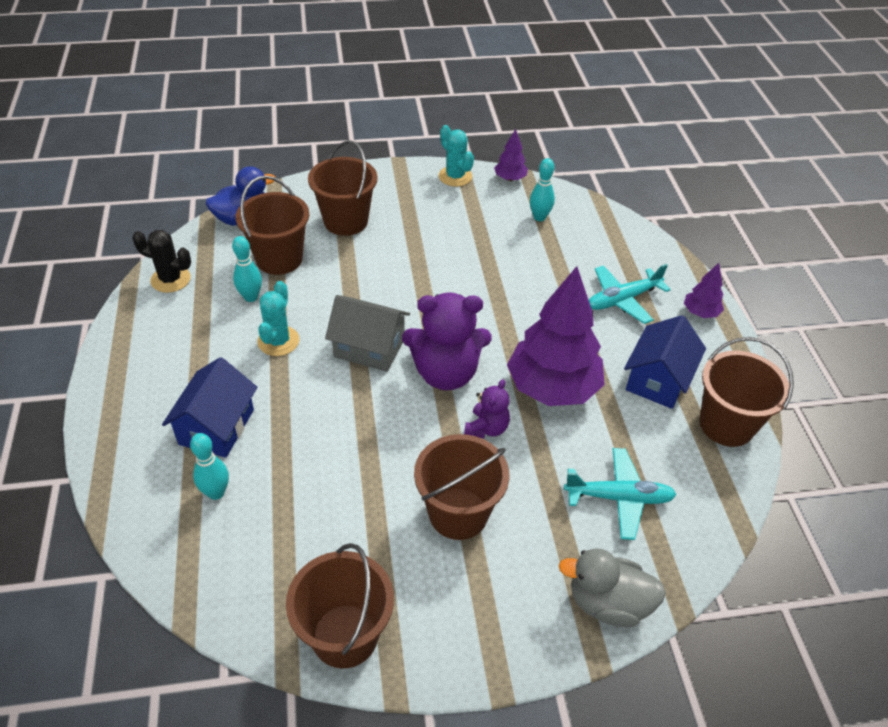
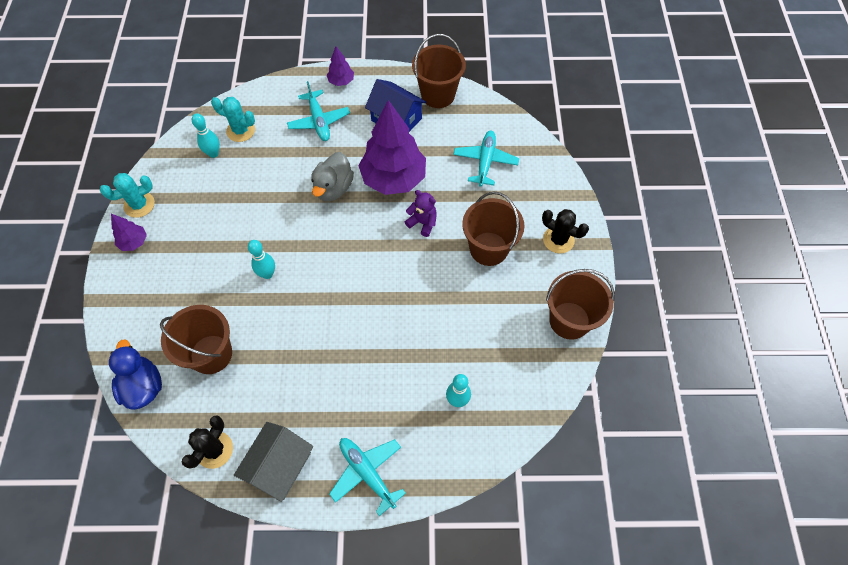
camera: 80 degrees left, 15 degrees up
blue house [162,357,257,458] -> none
turquoise bowling pin [232,236,262,302] -> turquoise bowling pin moved to [248,240,275,279]
turquoise cactus [257,281,300,356] -> turquoise cactus moved to [211,97,255,142]
brown bucket [308,140,378,236] -> none
grey house [325,295,410,372] -> grey house moved to [234,422,313,502]
purple teddy bear [402,292,492,390] -> none
purple tree [494,129,528,181] -> purple tree moved to [111,214,147,251]
grey duck [559,548,666,627] -> grey duck moved to [311,152,354,201]
none -> turquoise plane [329,438,406,516]
none -> black cactus [542,209,589,254]

